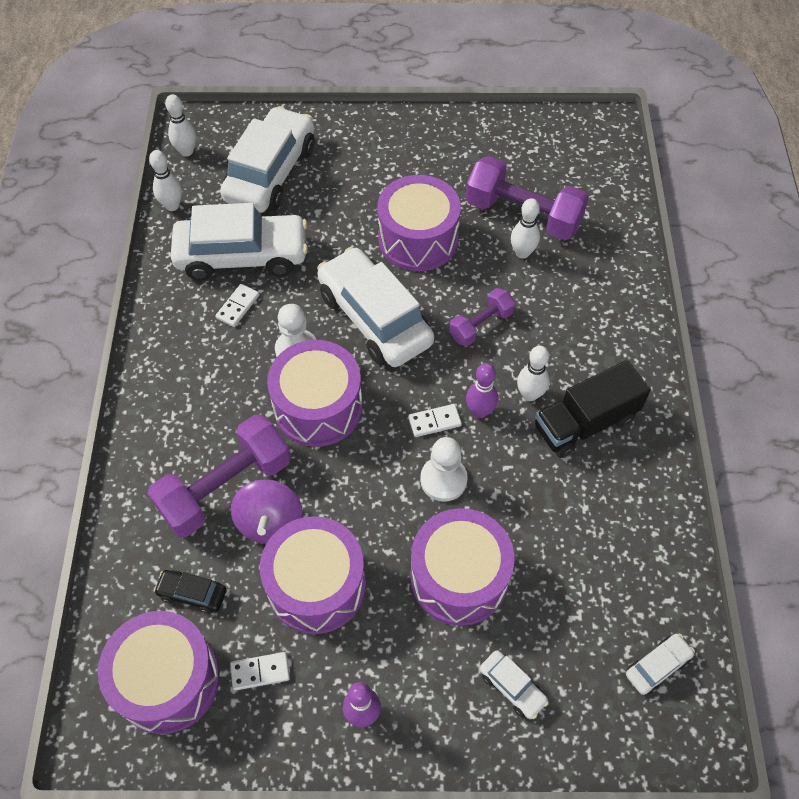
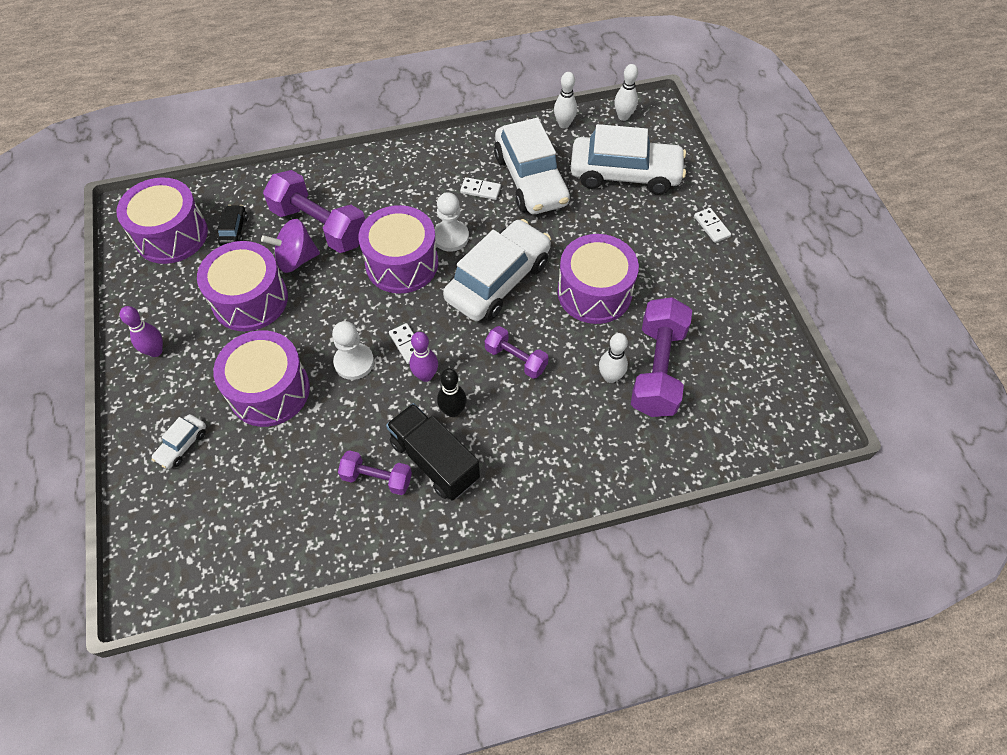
camera: 75 degrees right, 0 degrees up
white domino [230,652,290,691] -> white domino moved to [694,208,731,243]
white bowling pin [517,346,549,401] -> black bowling pin [437,369,467,417]
white car [626,633,695,695] -> none
none -> purple dumbbell [338,450,412,495]

